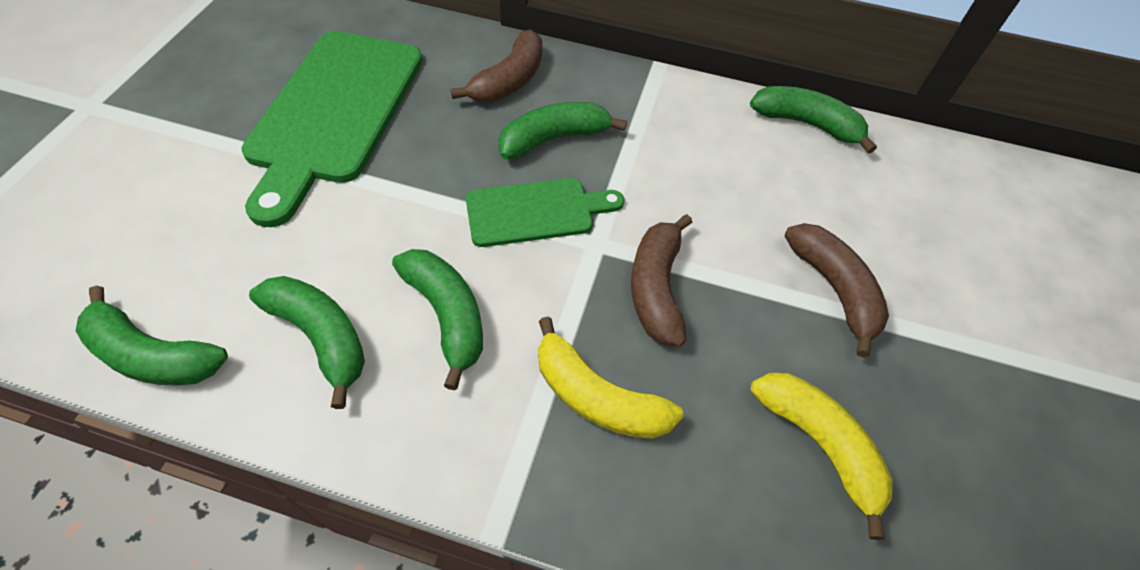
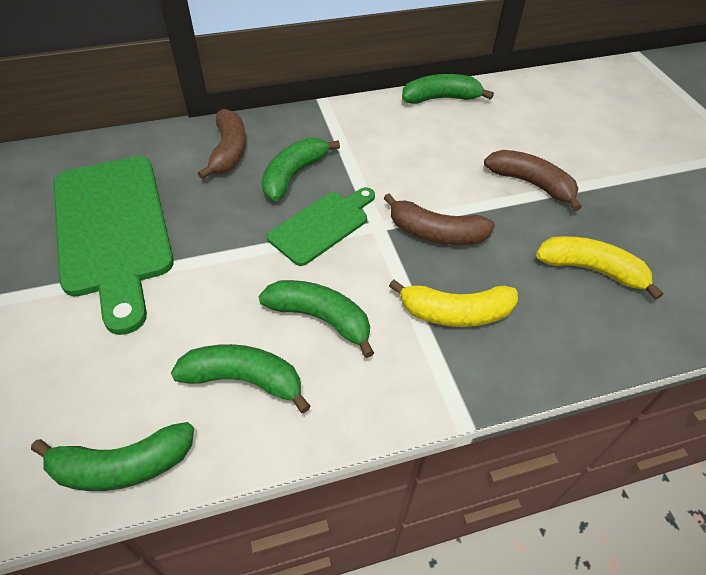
camera: 30 degrees left, 5 degrees down
brown banana [631,214,693,347] -> brown banana turned 45 degrees counterclockwise [384,193,495,245]

